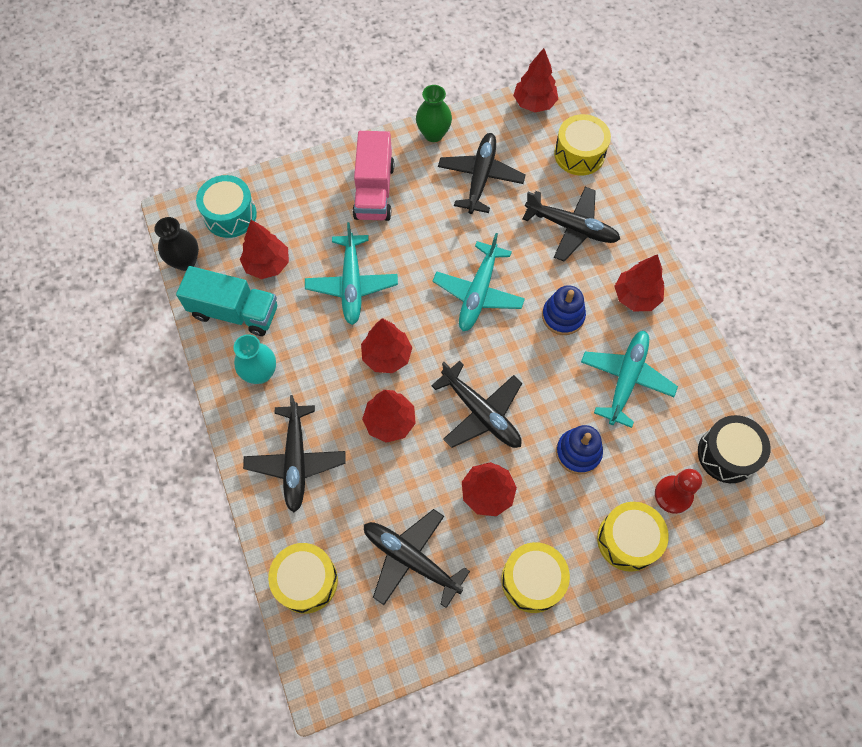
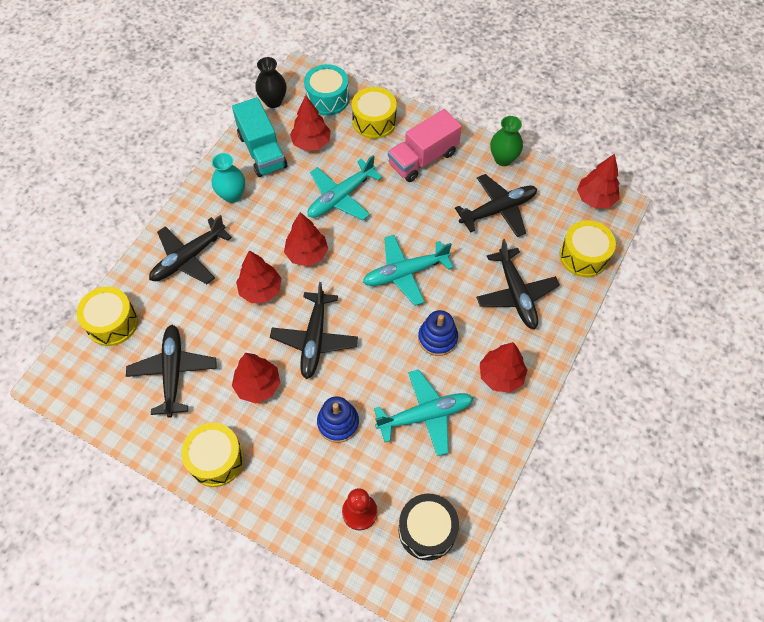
camera: 50 degrees right, 5 degrees down
yellow drum [597,502,669,572] -> yellow drum moved to [352,87,397,139]

